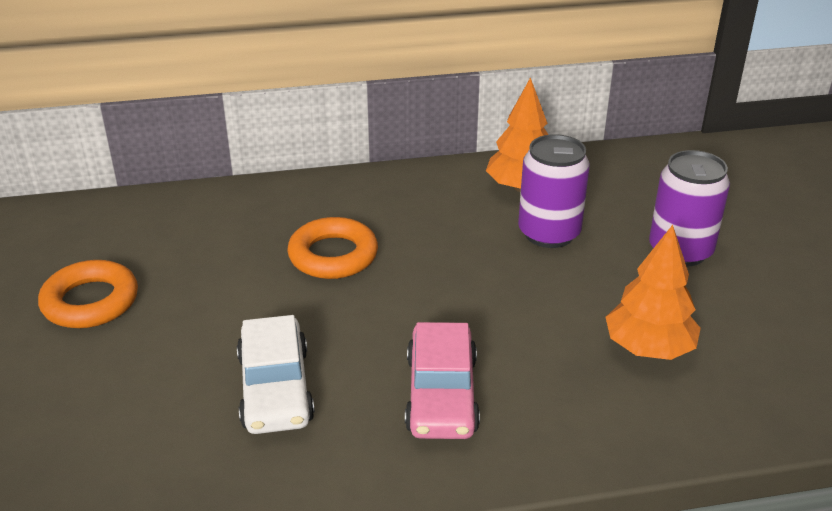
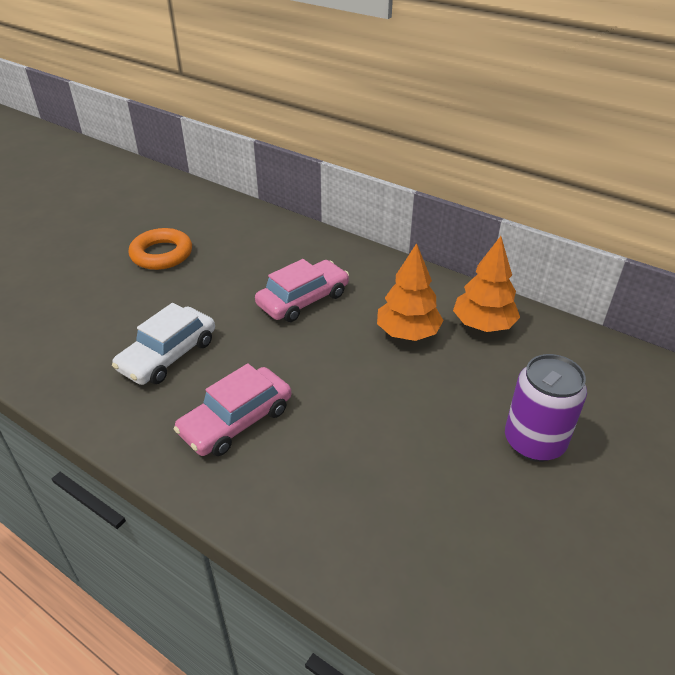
camera: 45 degrees right, 5 degrees up
orange ring [287,217,378,279] -> pink car [255,259,349,322]
purple can [518,134,590,248] -> none
orange tree [606,225,701,360] -> orange tree moved to [377,243,444,341]

